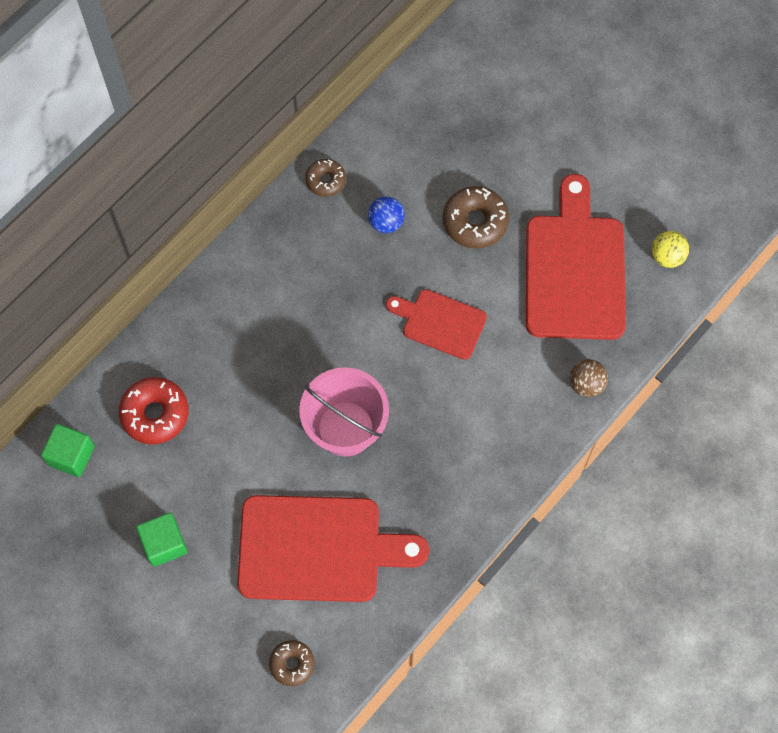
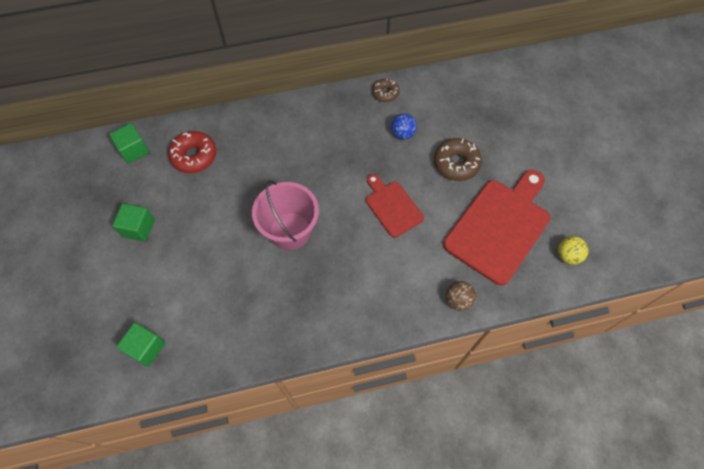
camera: 35 degrees right, 5 degrees down
red cutting board [237,495,429,602] -> none
brown donut [269,640,314,686] -> green cube [116,323,165,367]

